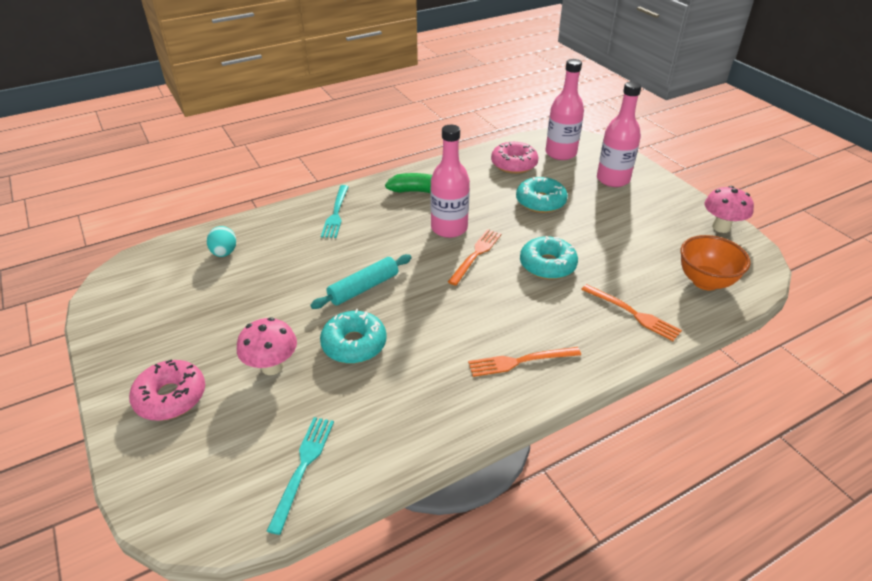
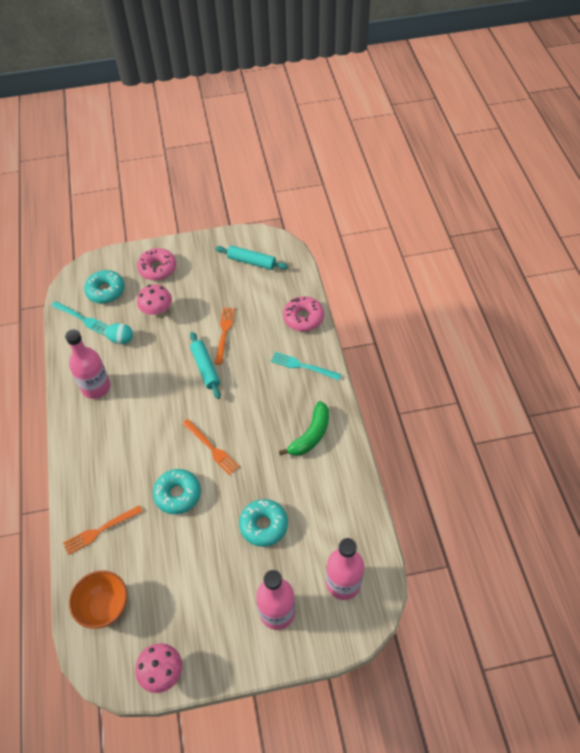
camera: 110 degrees right, 15 degrees up
turquoise egg [207,226,236,257] -> turquoise egg moved to [105,323,133,344]
turquoise donut [320,309,387,364] -> turquoise donut moved to [84,270,125,304]
pink bottle [430,125,470,238] -> pink bottle moved to [65,329,111,399]
orange fork [468,347,581,377] -> orange fork moved to [215,307,235,365]
pink donut [491,142,538,174] -> pink donut moved to [283,296,324,331]
none -> turquoise rolling pin [215,245,288,270]

